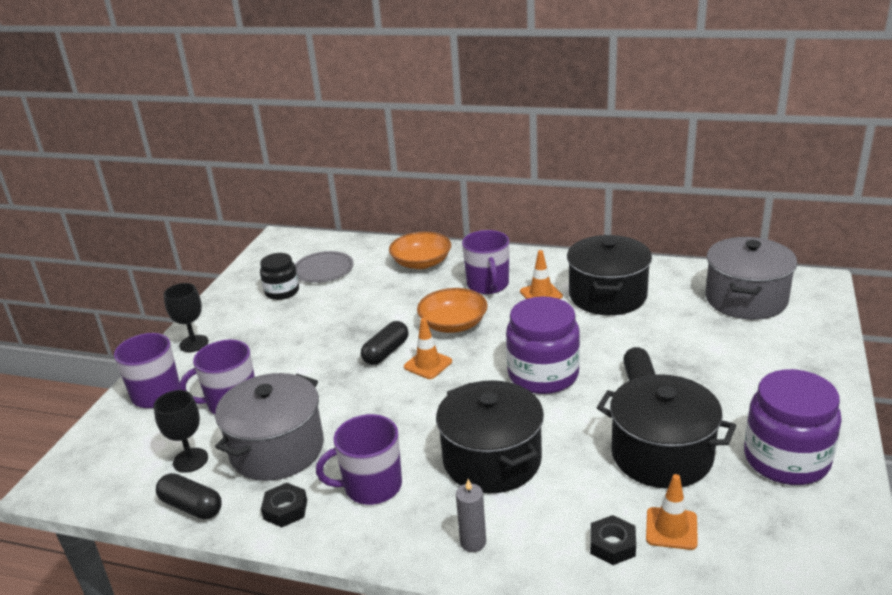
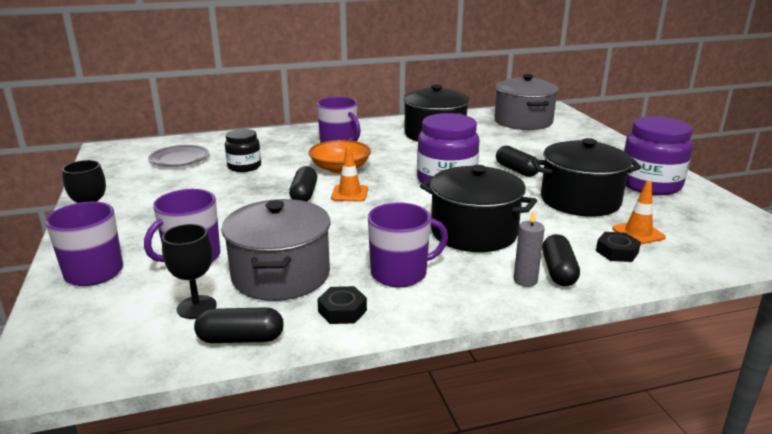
camera: 35 degrees left, 5 degrees down
black jar [260,253,299,300] -> black jar moved to [225,129,261,172]
purple mug [316,414,402,505] -> purple mug turned 150 degrees counterclockwise [368,202,448,287]
orange bowl [389,232,451,269] -> none
orange traffic cone [520,250,563,299] -> none
none -> black capsule [542,234,580,286]

